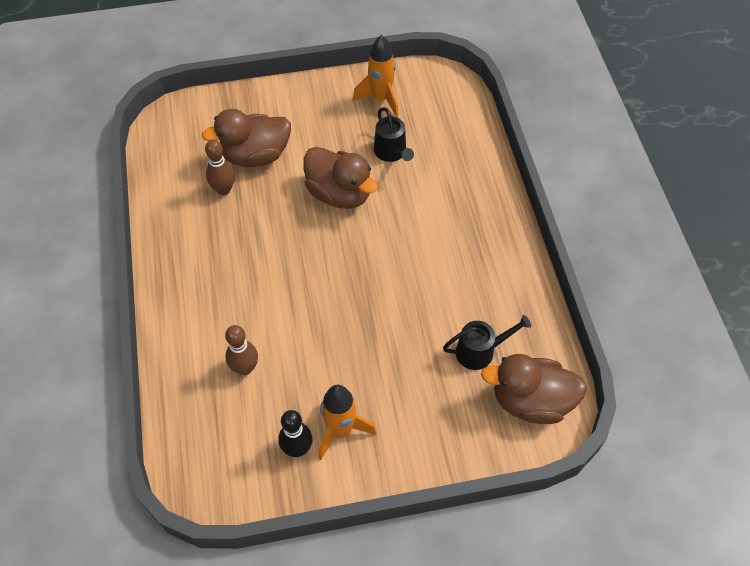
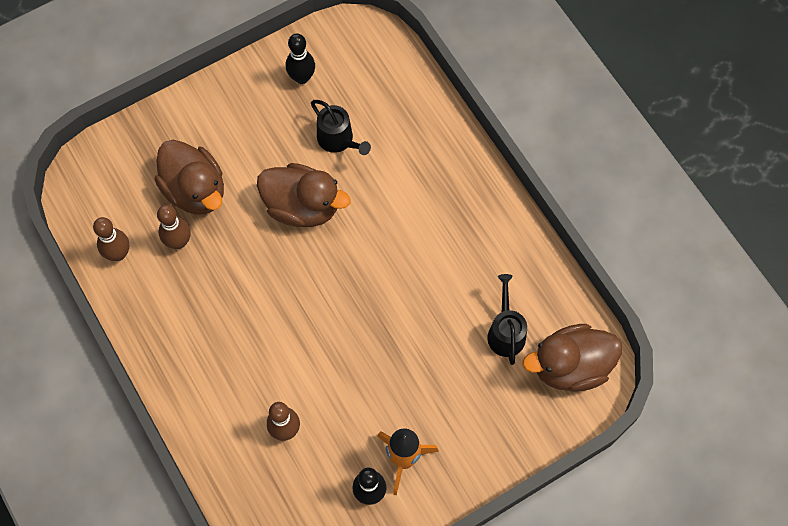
camera: 20 degrees left, 10 degrees up
brown duck [202,109,291,167] -> brown duck turned 90 degrees counterclockwise [154,140,224,215]
orange rocket [353,35,399,117] -> black bowling pin [286,33,315,84]
black watering can [443,315,531,370] -> black watering can turned 60 degrees counterclockwise [487,274,527,365]
none -> brown bowling pin [93,217,129,261]

